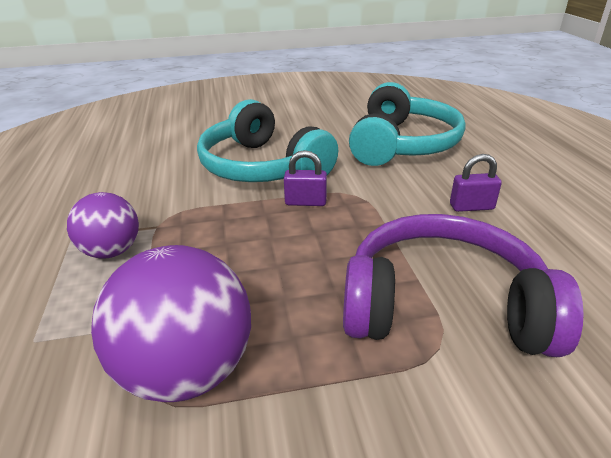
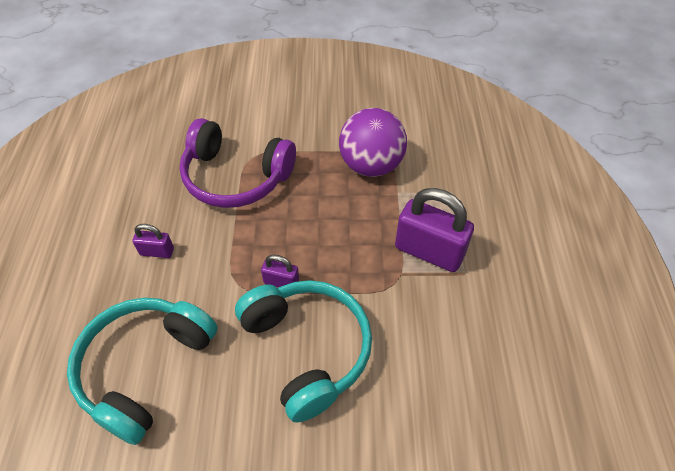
camera: 170 degrees left, 20 degrees up
purple ball [67,192,139,259] -> purple padlock [395,188,474,272]

